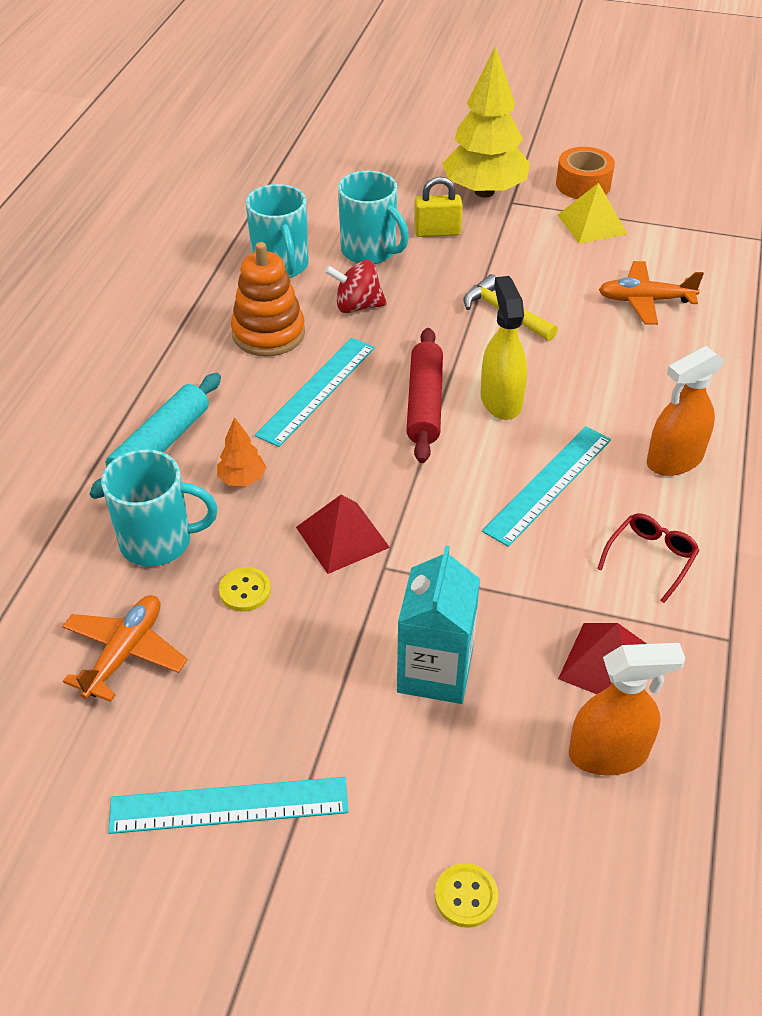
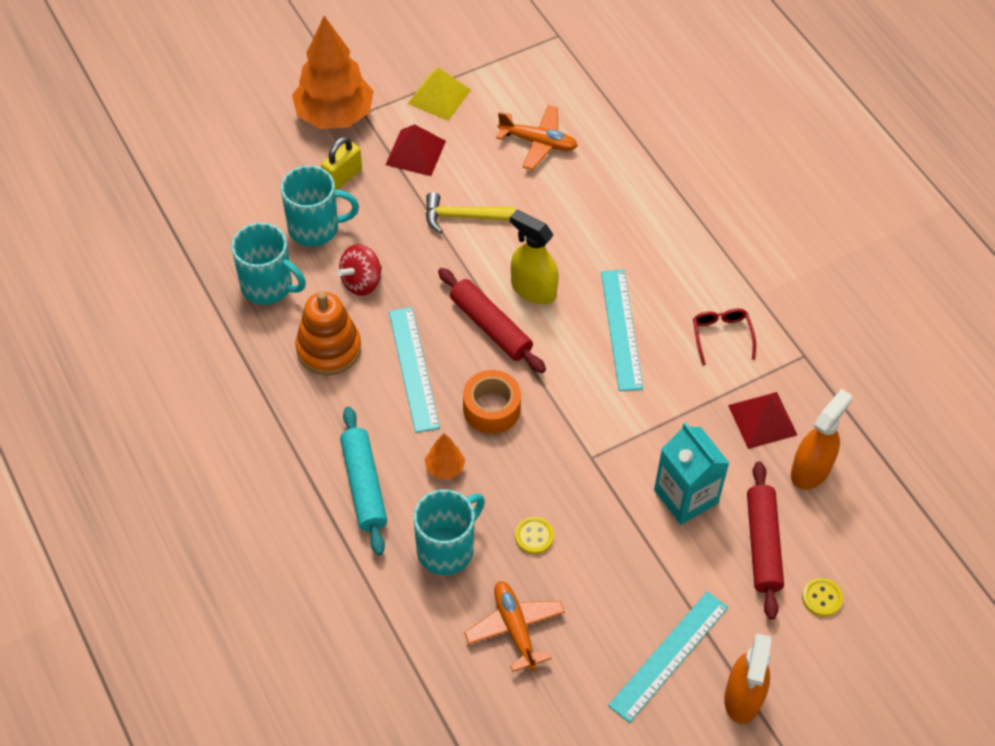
camera: 45 degrees left, 10 degrees up
red pyramid [296,495,390,574] -> red pyramid moved to [385,124,446,176]
yellow tree [442,46,530,198] -> orange tree [292,16,374,129]
orange tape [556,147,615,199] -> orange tape moved to [463,370,521,434]
orange plane [599,261,704,325] -> orange plane turned 120 degrees counterclockwise [496,105,578,170]
orange spray bottle [647,346,724,476] -> orange spray bottle moved to [724,634,771,724]
none -> red rolling pin [747,461,784,620]

